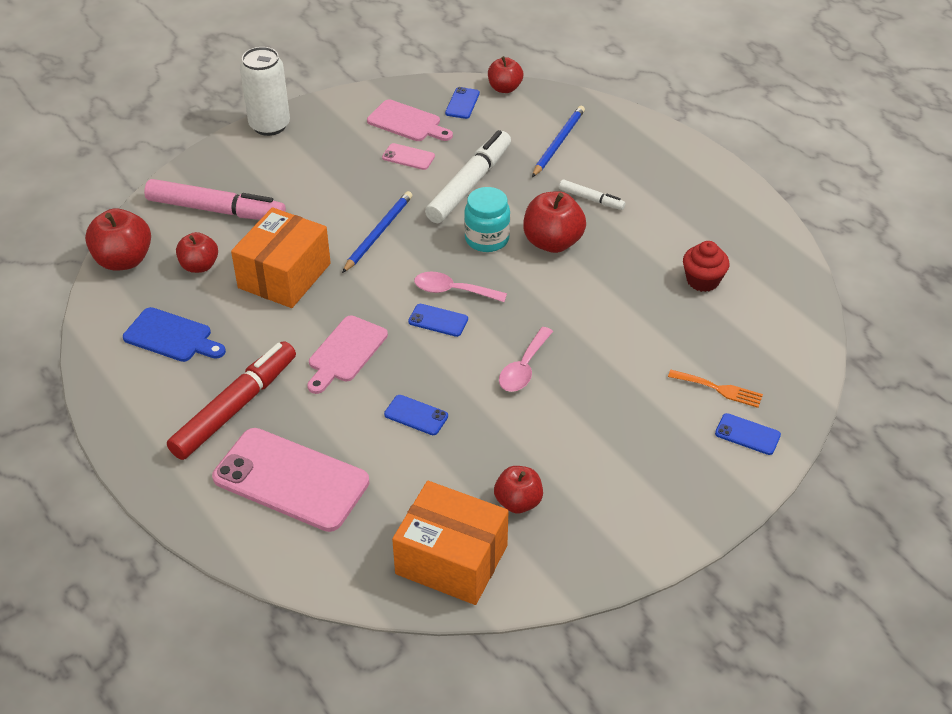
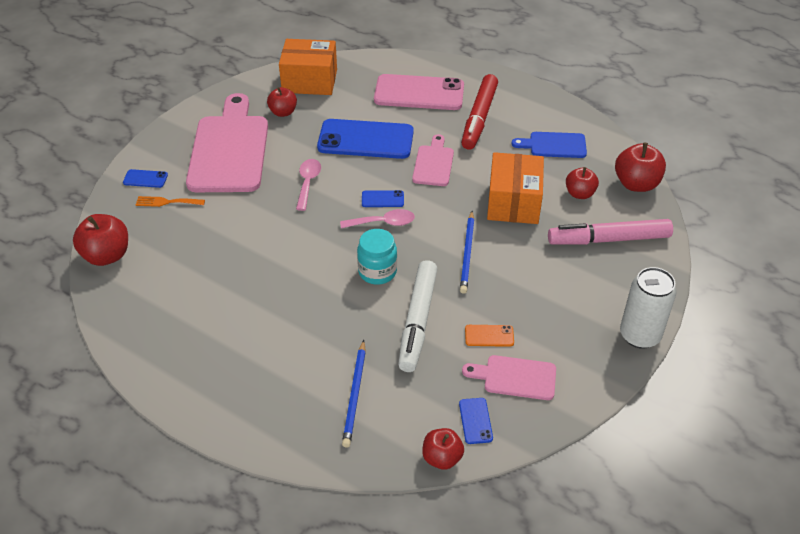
camera: 160 degrees right, 0 degrees up
pink phone [382,143,435,170] -> orange phone [465,325,514,347]
blue phone [384,395,448,435] -> blue phone [317,119,414,159], size x2.35
red apple [523,191,586,253] -> red apple moved to [73,214,128,266]
white marker [559,180,625,210] -> none
red cupcake [683,241,730,292] -> none
none -> pink cutting board [186,93,268,192]

